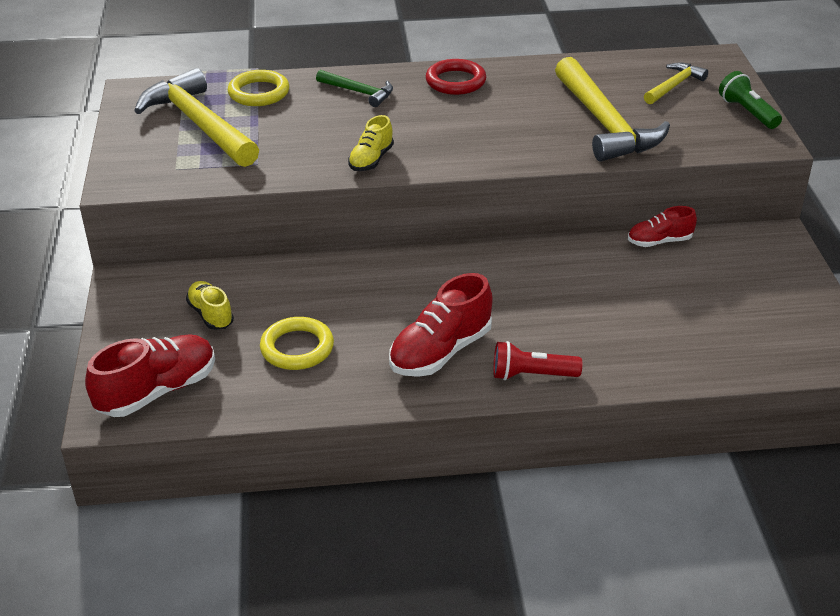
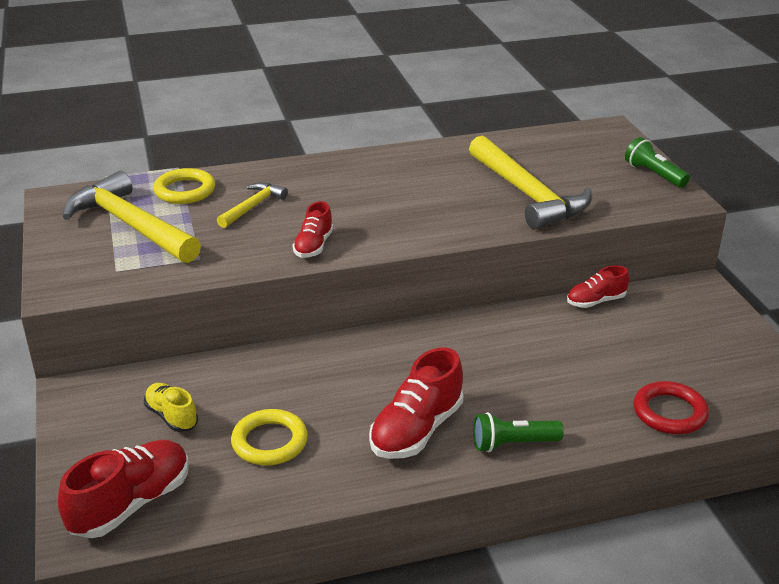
camera: 10 degrees left, 5 degrees down
green hammer [316,70,393,107] -> none
yellow shoe [348,115,394,171] -> red shoe [292,201,333,258]
red ring [426,59,486,95] -> red ring moved to [634,381,709,434]
red flashlight [493,341,582,380] -> green flashlight [473,412,564,452]
yellow hammer [644,62,708,104] -> yellow hammer moved to [217,182,288,228]

